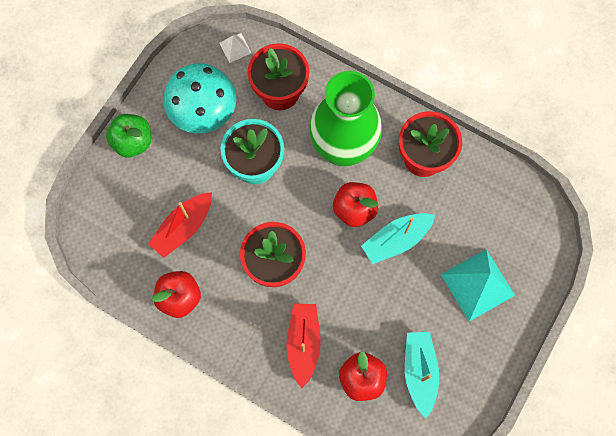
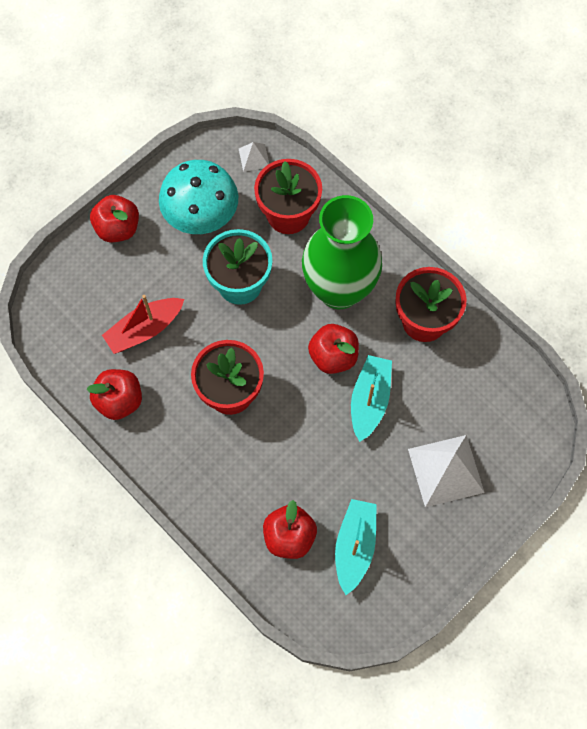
camera: 15 degrees right, 5 degrees down
green apple [106,114,151,158] -> red apple [90,195,139,243]
red boat [286,303,321,388] -> none
turquoise boat [361,213,435,264] -> turquoise boat turned 120 degrees clockwise [351,355,392,442]
turquoise pyramid [441,249,515,321] -> white pyramid [408,435,485,507]

